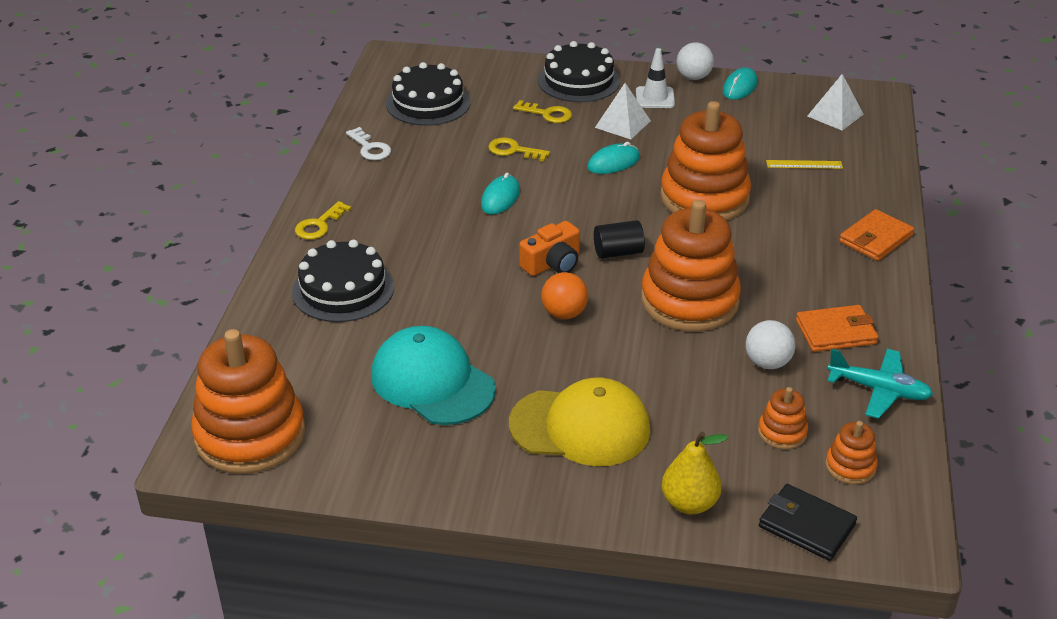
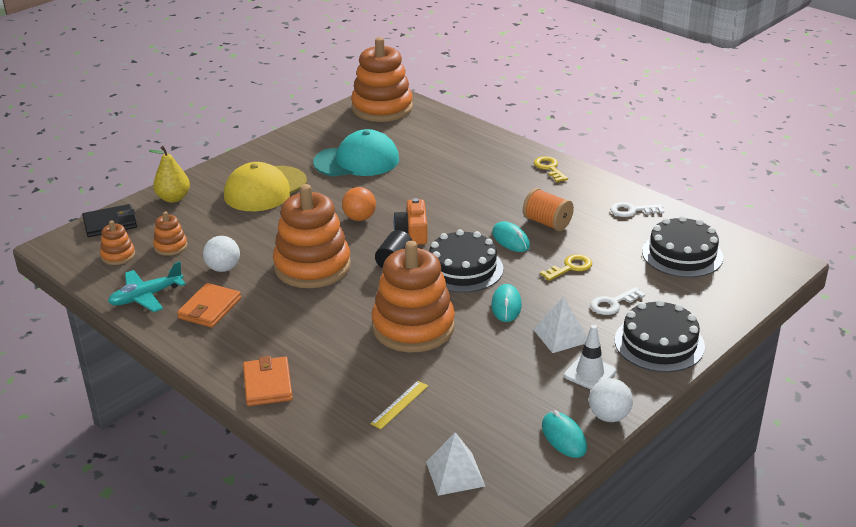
camera: 125 degrees right, 5 degrees down
black cake [292,240,394,322] -> black cake moved to [429,229,503,293]
yellow key [513,100,572,123] -> white key [590,287,645,315]
none -> orange spool [523,188,574,231]

